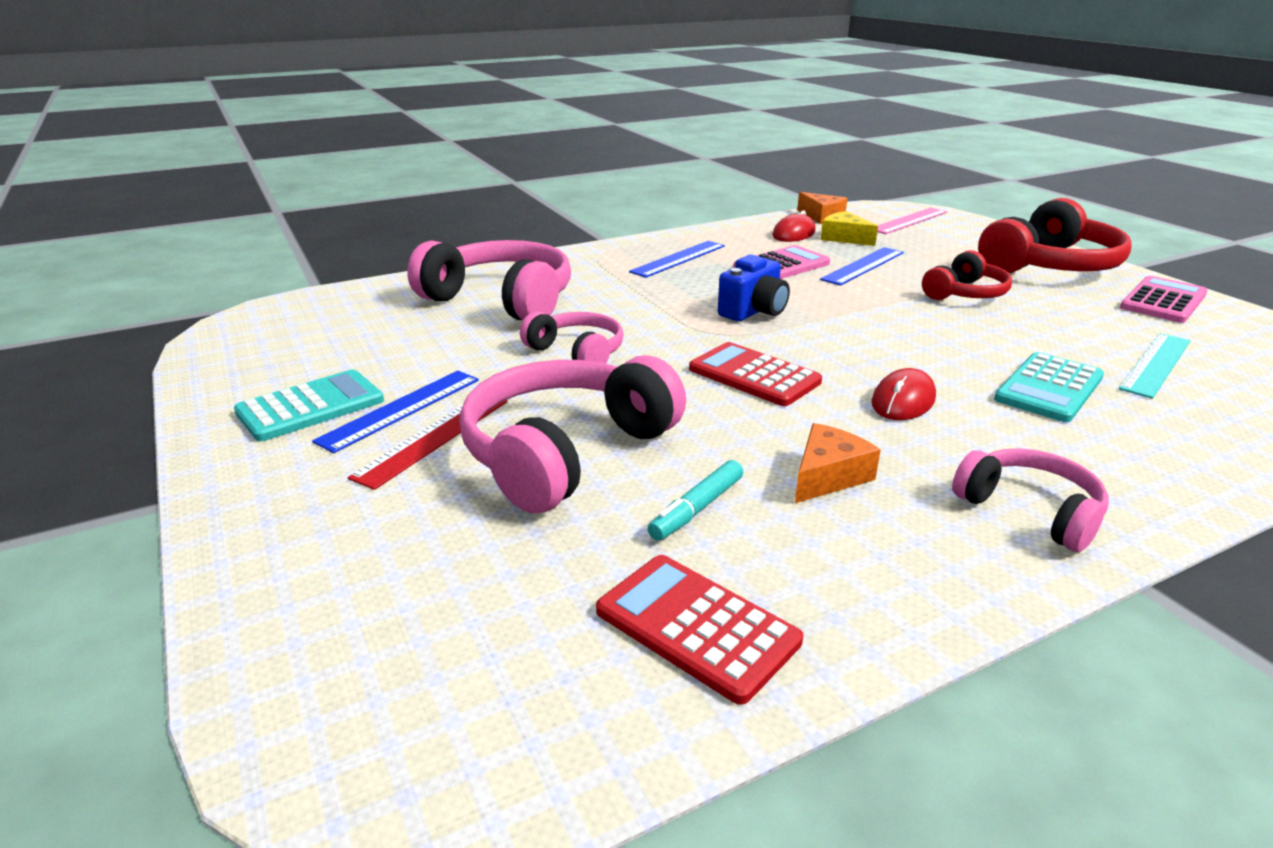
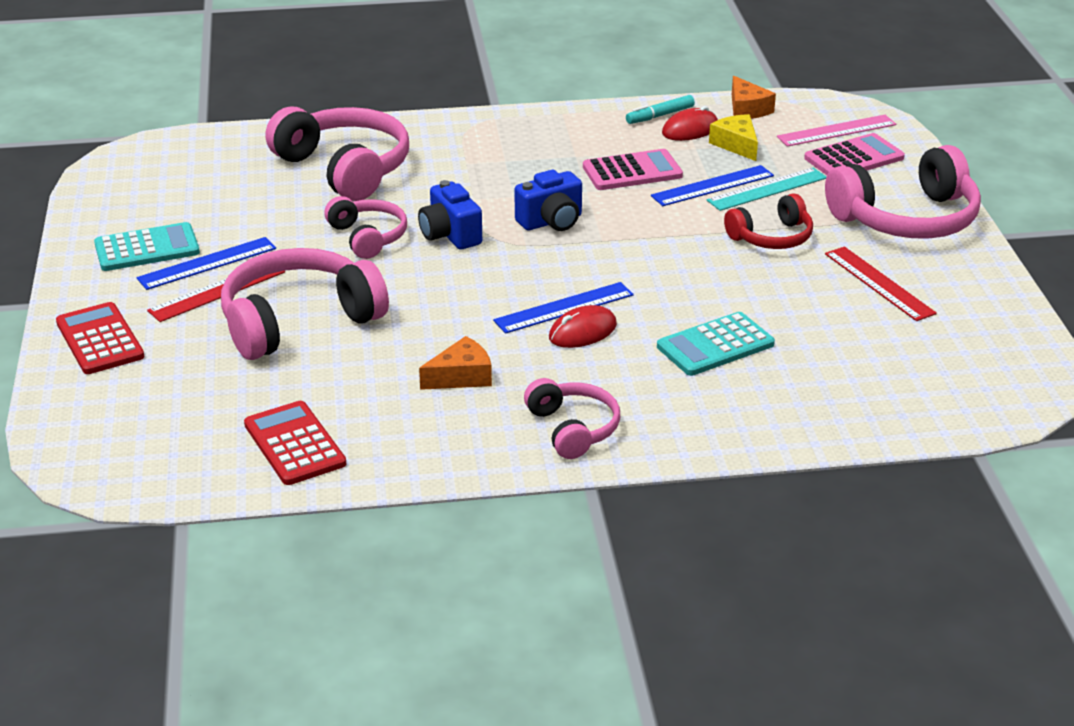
camera: 20 degrees right, 5 degrees up
blue ruler [629,241,725,278] -> blue ruler moved to [493,282,634,334]
turquoise marker [648,460,743,541] -> turquoise marker moved to [626,95,695,124]
red calculator [689,342,822,406] -> red calculator moved to [56,302,144,374]
red headphones [978,198,1132,273] -> pink headphones [825,145,981,239]
turquoise ruler [1119,333,1190,399] -> turquoise ruler moved to [707,168,826,211]
pink calculator [1120,276,1208,323] -> pink calculator moved to [804,133,905,175]
none -> blue camera [418,180,482,249]
none -> red ruler [825,247,937,321]

